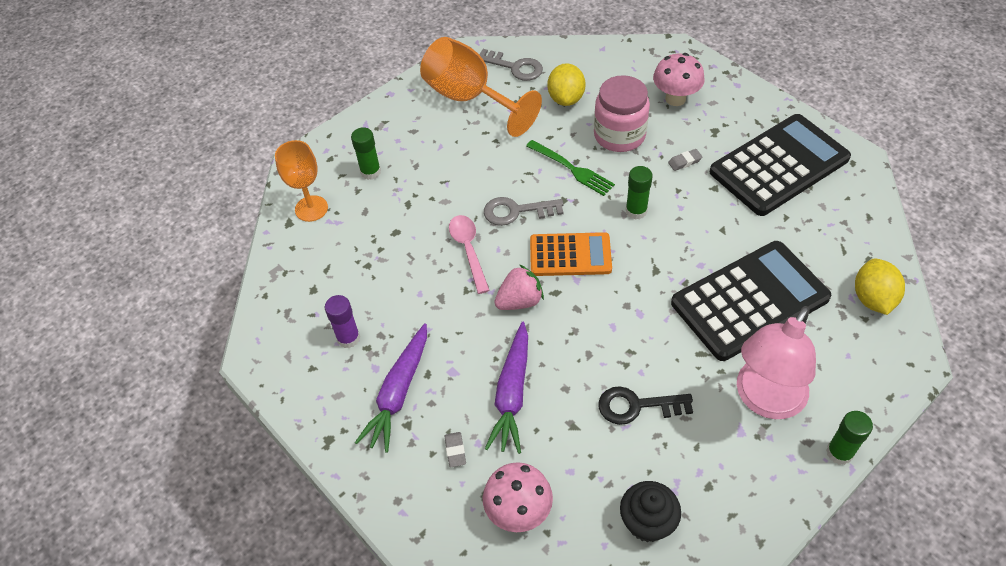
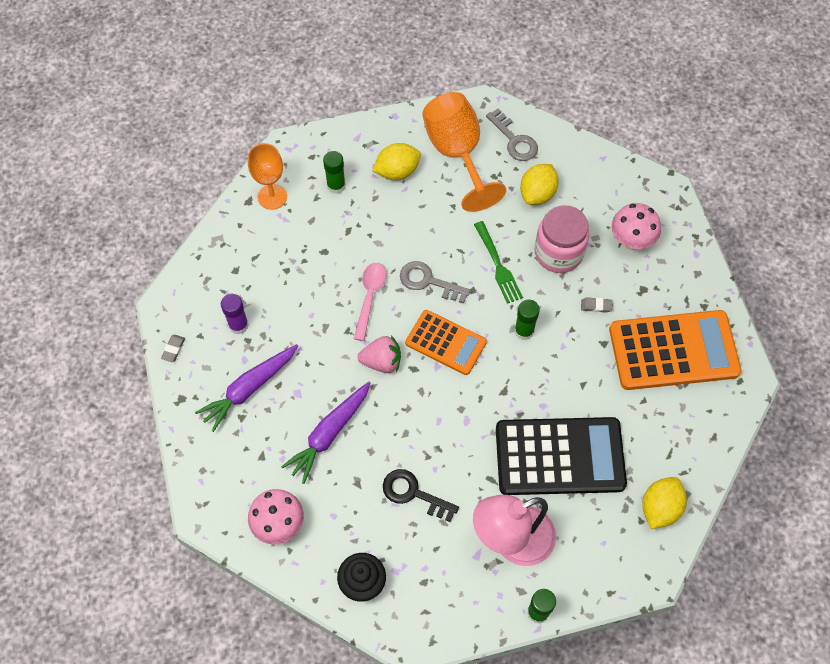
camera: 25 degrees right, 10 degrees up
grey eraser [445,432,466,467] -> grey eraser moved to [161,335,185,362]
black calculator [710,114,851,216] -> orange calculator [609,310,742,390]
none -> yellow lemon [372,143,421,180]

